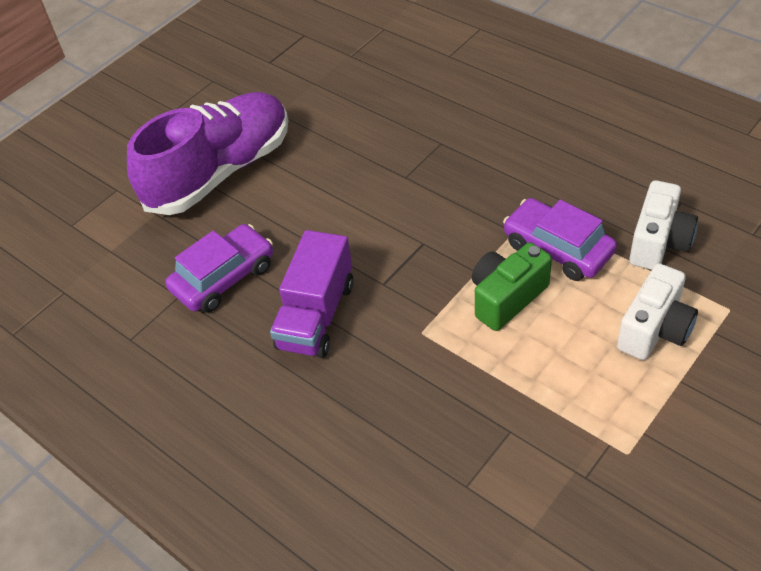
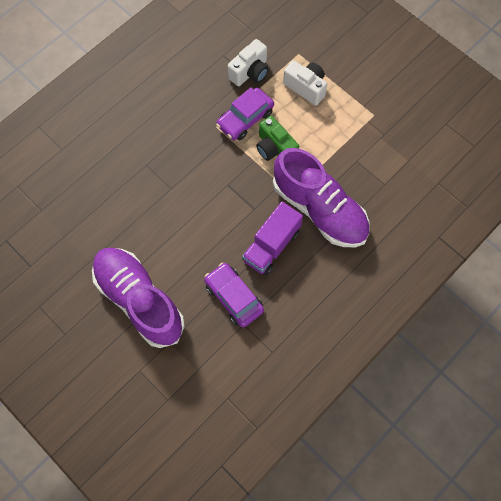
camera: 90 degrees left, 20 degrees up
purple truck [270,230,353,358] -> purple truck turned 105 degrees clockwise [242,202,303,275]
white camera [629,180,698,270] -> white camera turned 105 degrees clockwise [227,39,269,86]
none -> purple shoe [273,148,369,247]

